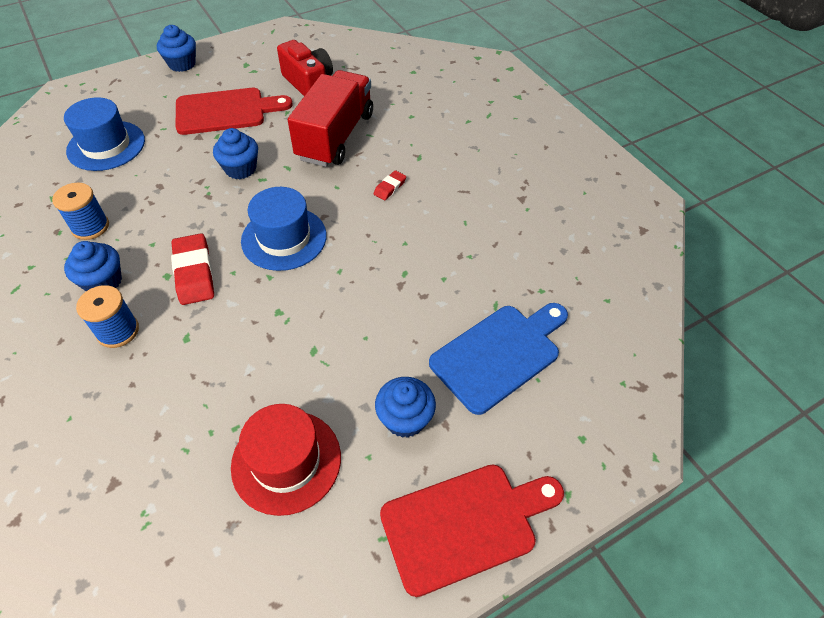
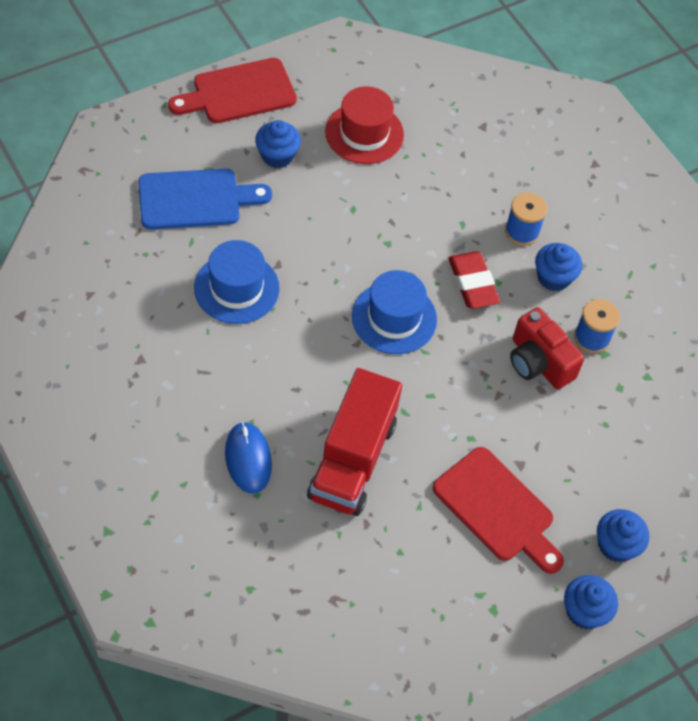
camera: 175 degrees right, 5 degrees up
blue hat [64,97,145,171] -> blue hat moved to [194,240,280,324]
red cutting board [175,88,293,135] -> red cutting board turned 120 degrees counterclockwise [433,447,564,574]
blue cupcake [213,128,258,179] -> blue cupcake moved to [597,509,649,562]
red camera [277,40,333,96] -> red camera moved to [510,307,584,389]
red eraser [374,170,406,200] -> none
blue cutting board [429,303,568,415] -> blue cutting board turned 150 degrees counterclockwise [138,169,272,230]
none -> blue mouse [225,422,272,494]

